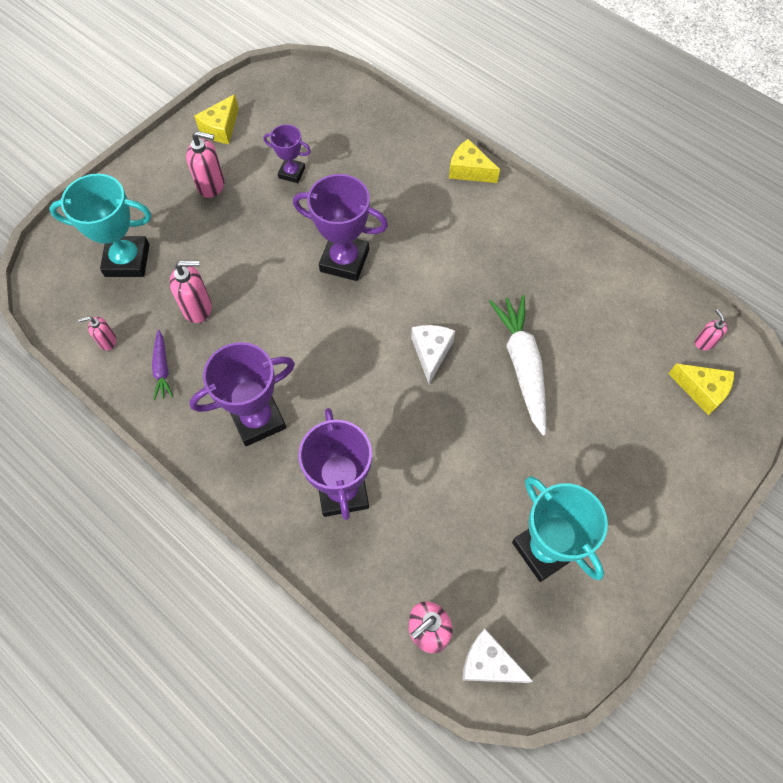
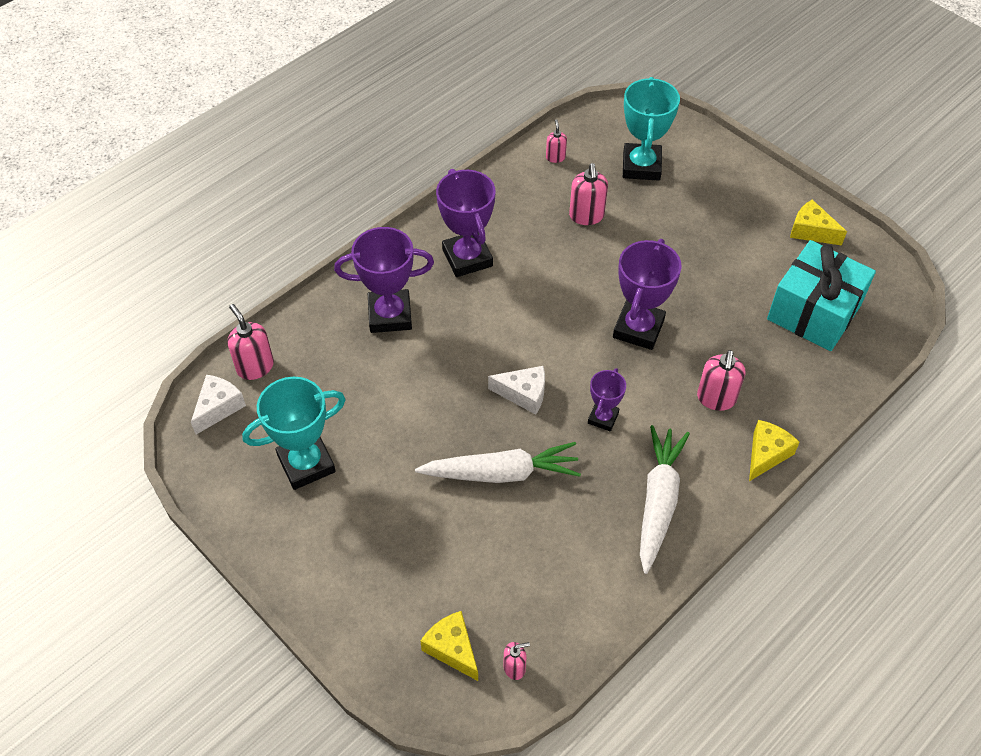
camera: 95 degrees right, 10 degrees down
purple carrot [152,330,173,400] -> none
pink soap dispenser [186,131,225,198] -> pink soap dispenser moved to [697,350,745,411]
purple trophy [263,124,311,183] -> purple trophy moved to [588,368,626,432]
yellow cheese [668,364,734,415] -> yellow cheese turned 105 degrees clockwise [420,611,478,681]
none -> white carrot [640,425,690,574]
none -> turquoise gift [767,240,876,351]

